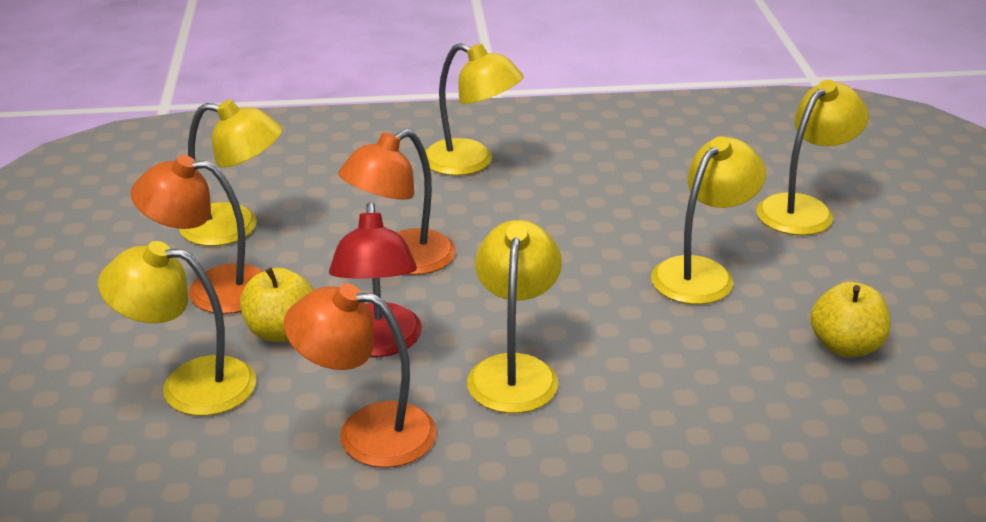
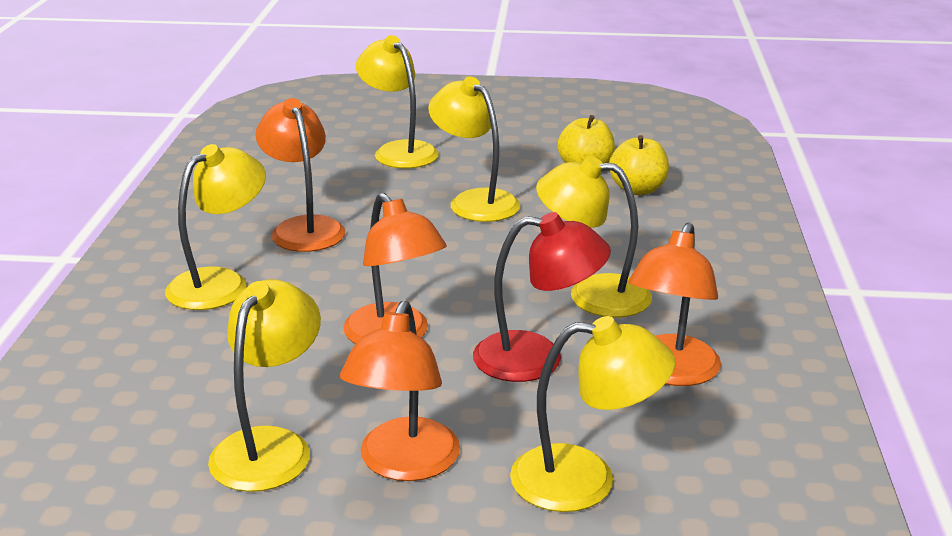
camera: 80 degrees left, 5 degrees down
yellow lamp [98,241,256,416] -> yellow lamp turned 105 degrees counterclockwise [510,316,675,512]
yellow apple [240,268,314,342] -> yellow apple moved to [609,135,669,195]
none -> orange lamp [256,98,345,252]

